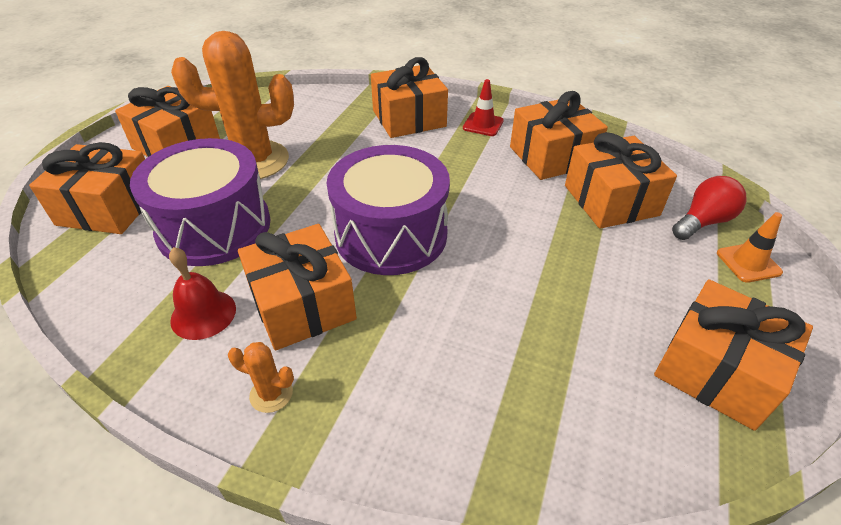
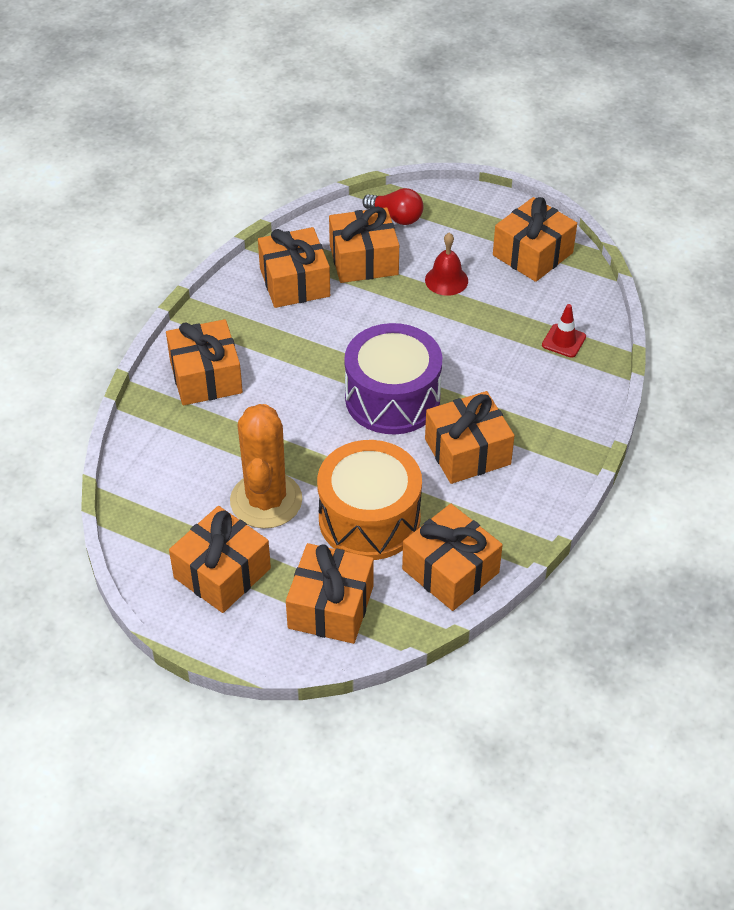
camera: 85 degrees left, 5 degrees up
purple drum [130,138,271,266] -> orange drum [317,440,422,560]
red bell [169,247,236,340] -> red bell moved to [425,233,468,296]
orange cactus [228,342,294,413] -> none
red traffic cone [463,79,504,136] -> red traffic cone moved to [542,304,586,358]
red light bulb [672,176,747,240] -> red light bulb turned 150 degrees clockwise [362,188,423,225]
orange traffic cone [717,212,783,283] -> none
none -> orange gift [402,504,503,611]

